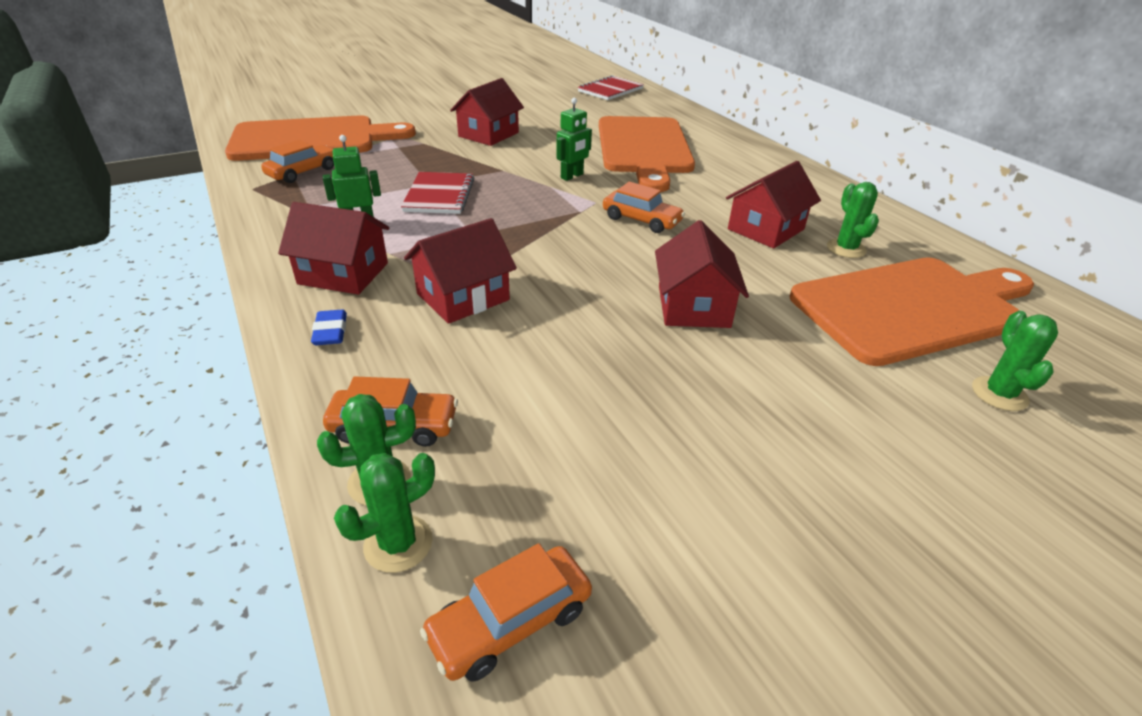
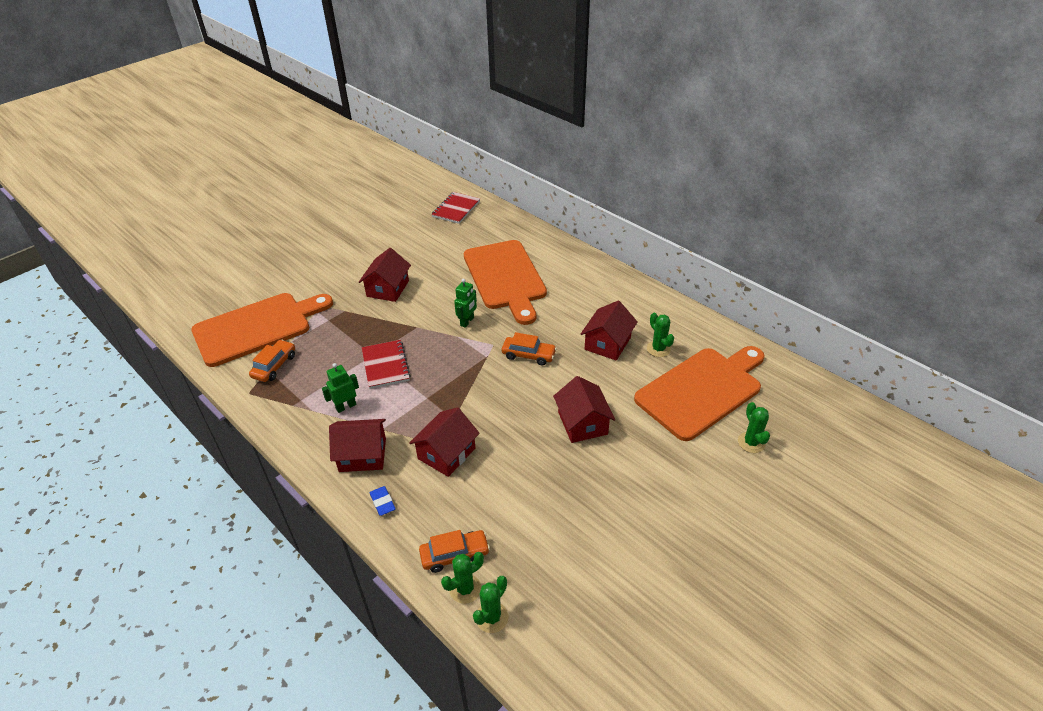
camera: 15 degrees left, 5 degrees up
orange car [420,543,592,682] -> none

